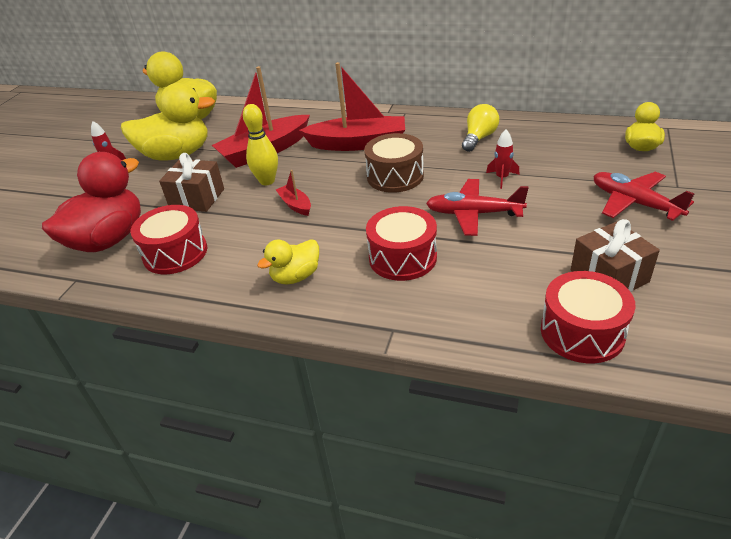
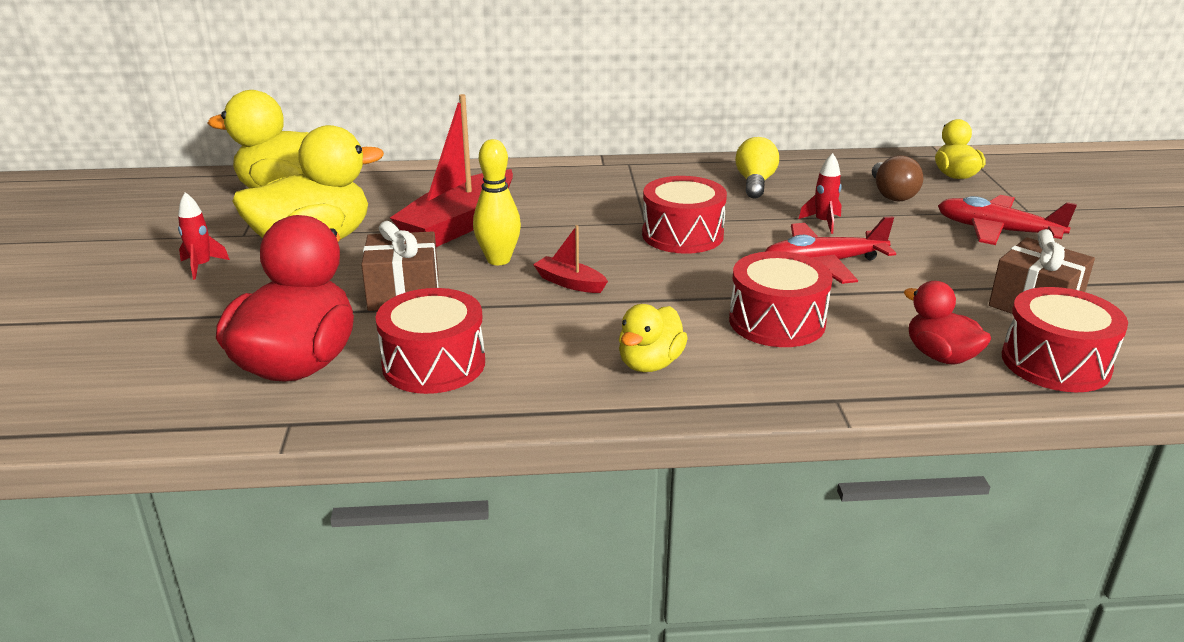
camera: 25 degrees left, 10 degrees down
red boat [299,62,405,151] -> none
brown drum [364,133,424,193] -> red drum [642,176,727,254]
none -> brown light bulb [872,155,923,202]
none -> red duck [904,281,991,365]

